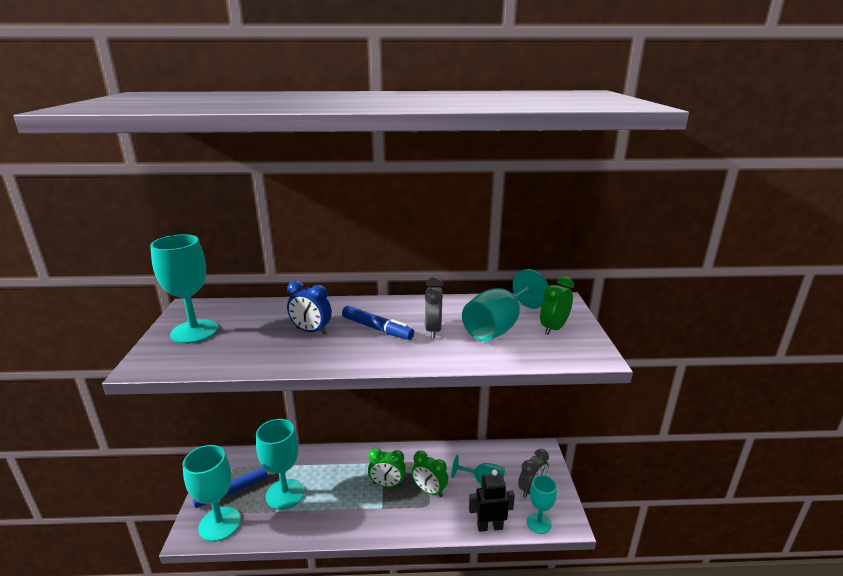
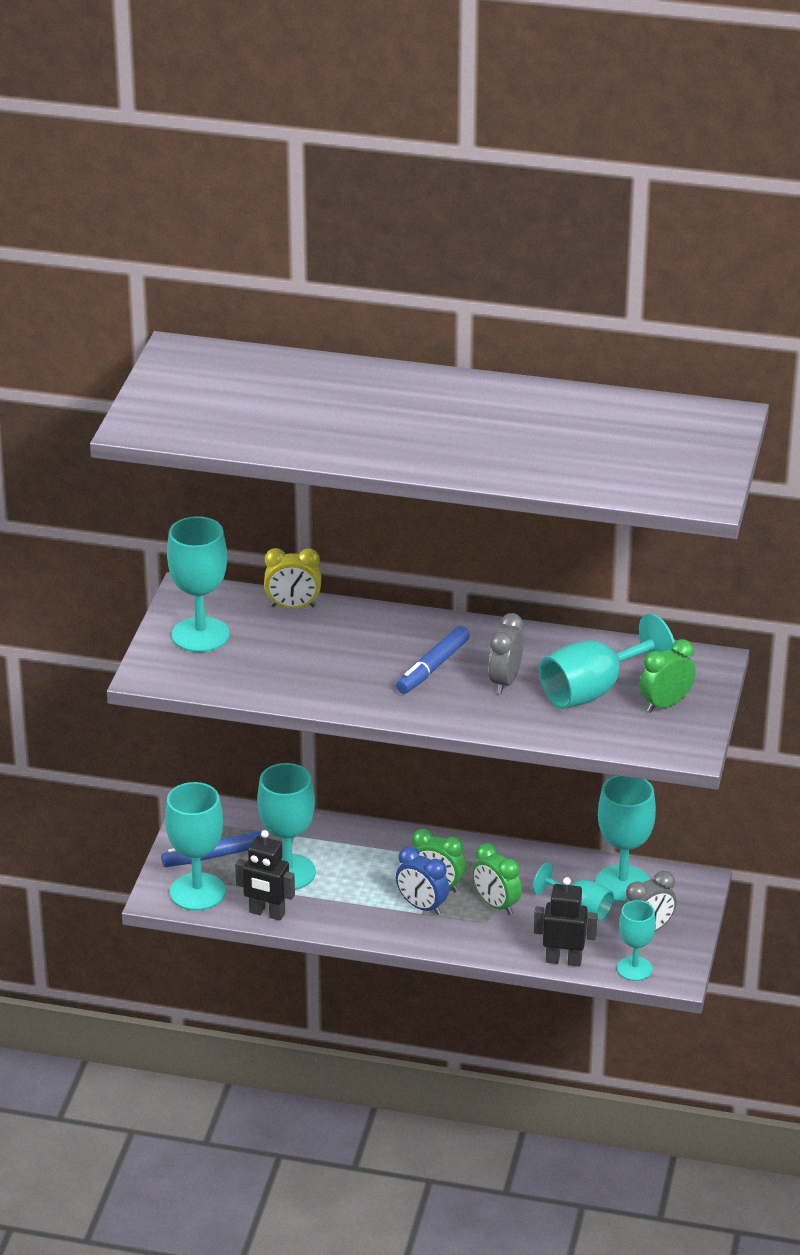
camera: 15 degrees right, 10 degrees up
blue clock [287,281,332,335] -> blue clock moved to [396,846,449,915]
blue marker [342,306,414,340] -> blue marker turned 75 degrees clockwise [396,626,470,694]
none -> black robot [235,830,295,921]
none -> yellow clock [264,548,321,608]
none -> turquoise goblet [595,776,656,902]

